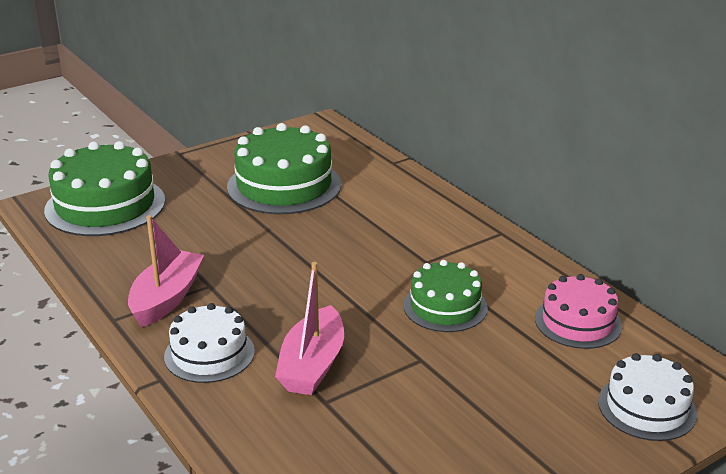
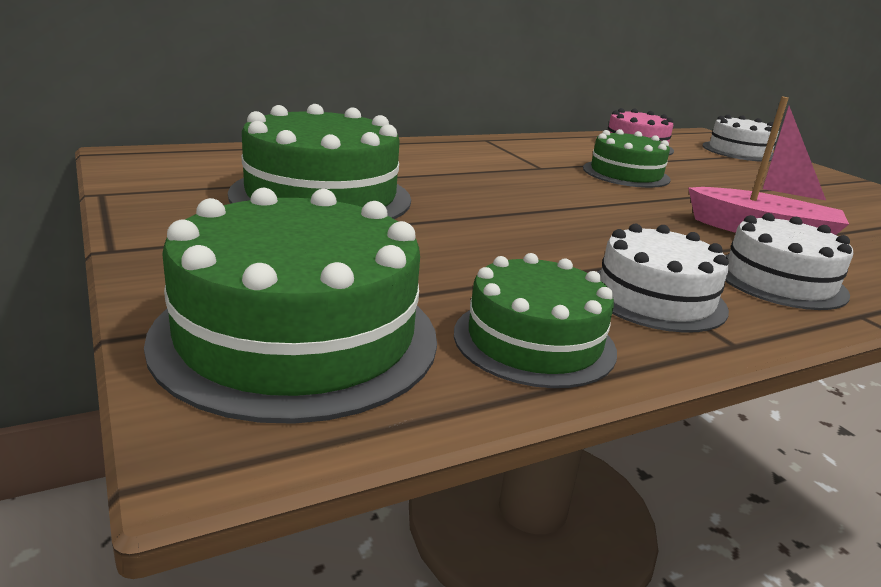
camera: 85 degrees left, 5 degrees down
pink boat [128,215,204,327] -> white cake [597,224,729,333]
none -> green cake [454,253,617,388]

